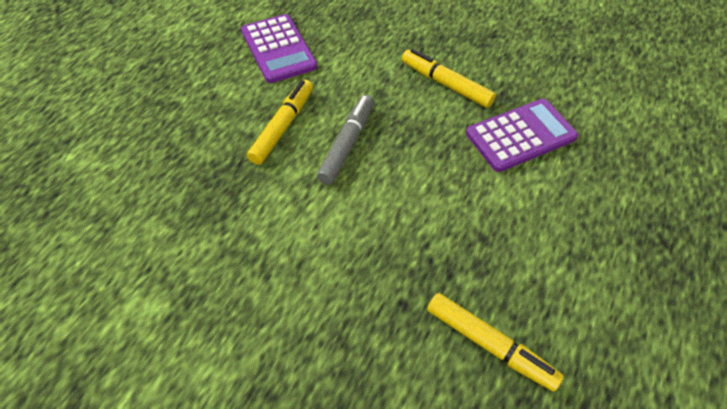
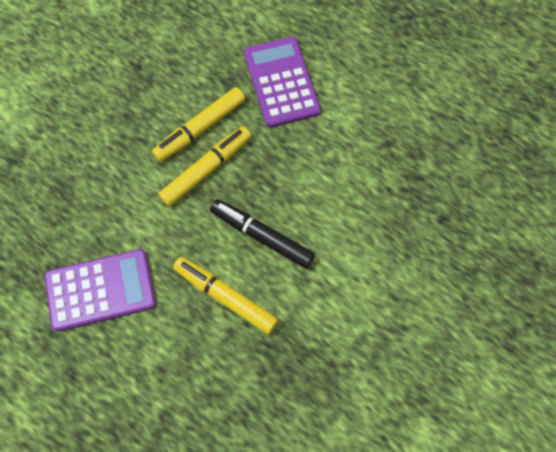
camera: 80 degrees left, 15 degrees up
grey marker [317,95,374,185] -> black marker [210,199,315,269]
yellow marker [427,293,564,392] -> yellow marker moved to [158,126,251,206]

